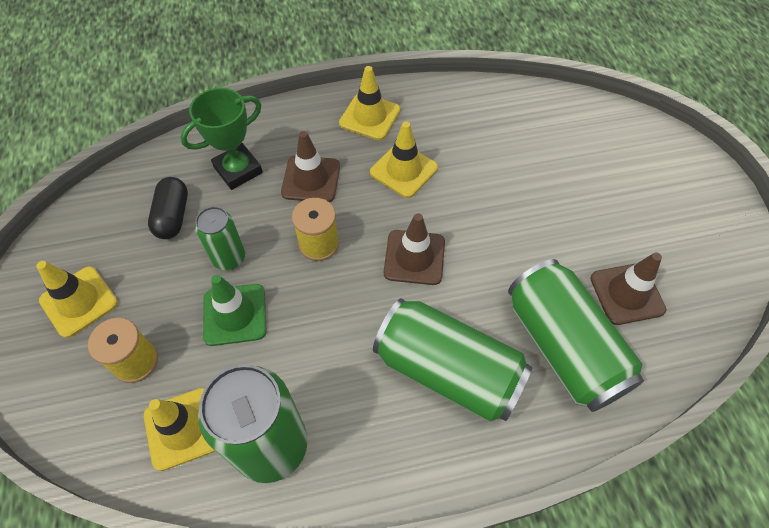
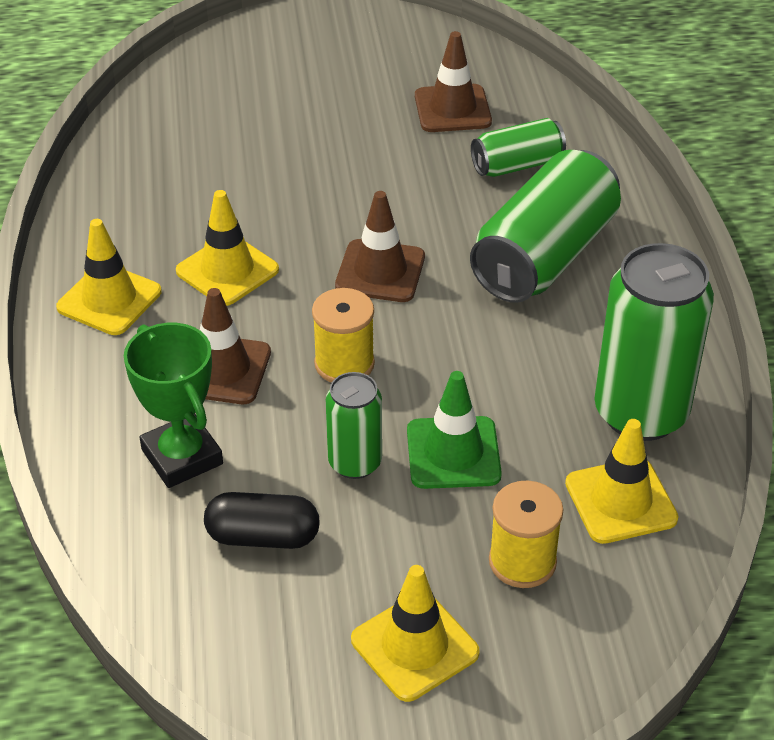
camera: 85 degrees left, 15 degrees down
green can [508,259,644,412] -> green can [471,118,566,177], size x0.55

